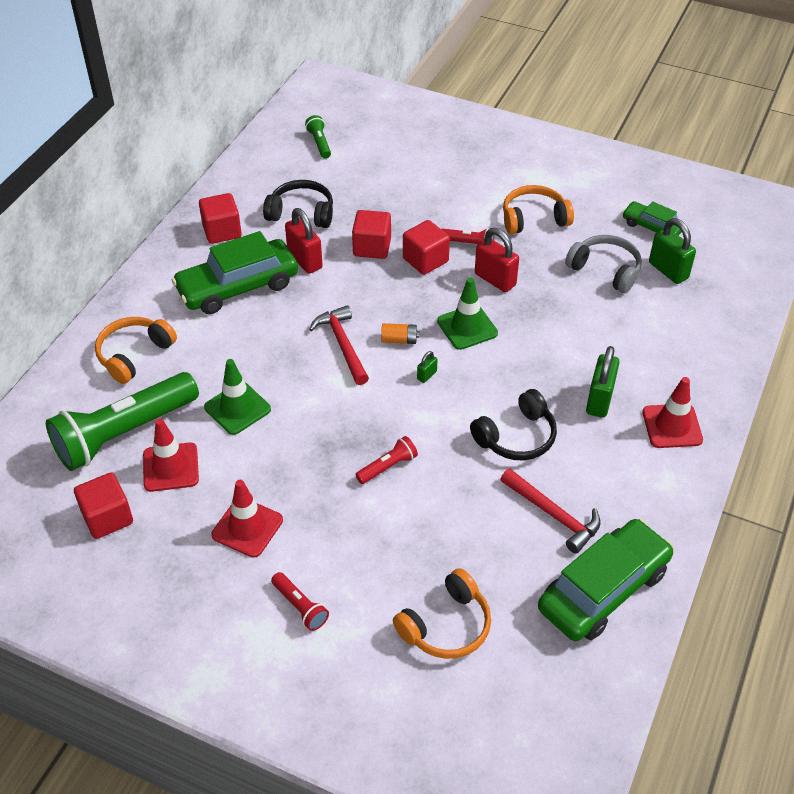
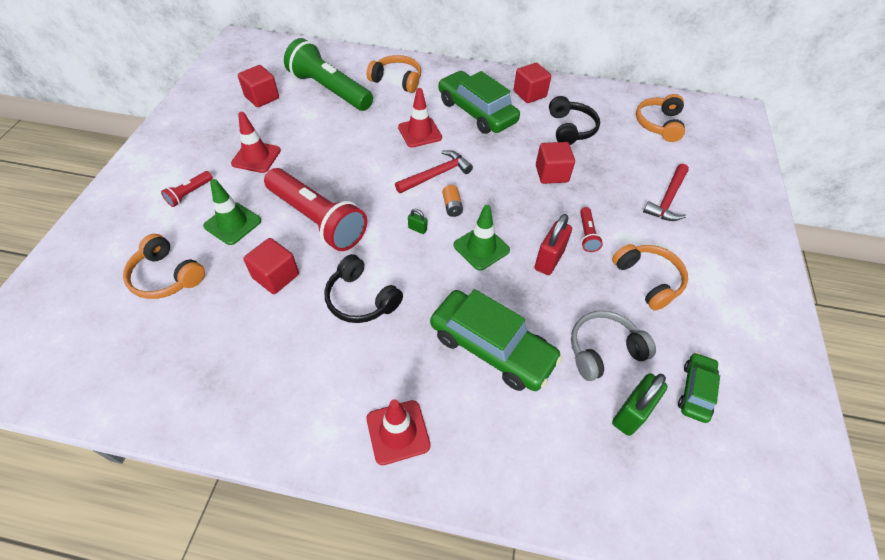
camera: 75 degrees right, 5 degrees up
red traffic cone [143,419,199,492] -> red traffic cone moved to [398,88,442,148]
green traffic cone [204,359,271,435] -> green traffic cone moved to [203,179,261,245]
red padlock [285,208,323,274] -> none
green flashlight [305,115,331,159] -> orange headphones [636,94,685,142]
red flashlight [355,436,418,484] -> red flashlight [264,168,367,251], size x2.36
red cube [403,220,450,275] -> red cube moved to [243,238,299,294]
red hammer [500,468,601,554] -> red hammer moved to [643,164,689,221]
green car [538,519,674,641] -> green car moved to [430,289,562,391]
grey headphones [565,235,642,293] -> grey headphones turned 135 degrees counterclockwise [571,311,656,381]
green padlock [586,346,620,418] -> none

